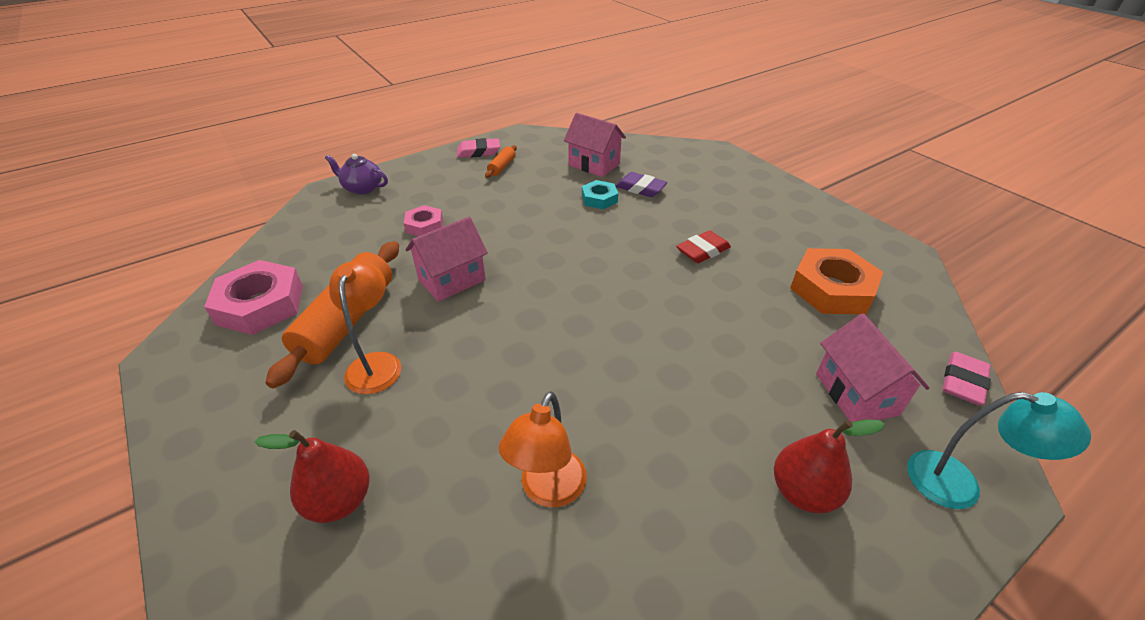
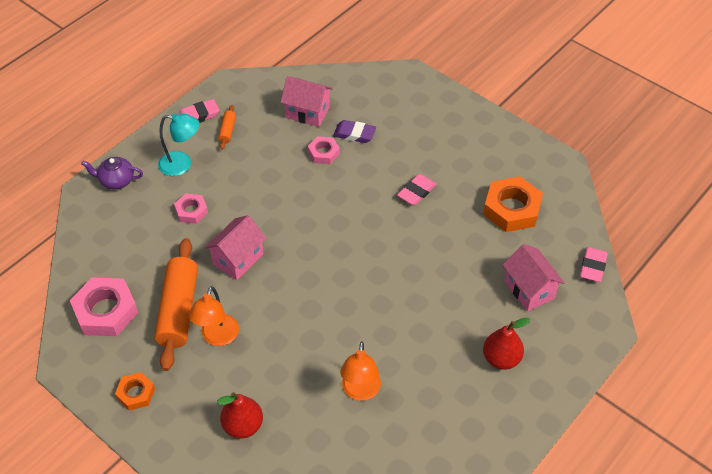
camera: 15 degrees left, 10 degrees up
orange lamp [329,261,401,394] -> orange lamp turned 150 degrees counterclockwise [188,286,239,346]
turquoise nut [582,180,618,209] -> pink nut [308,136,340,164]
red eraser [676,230,731,263] -> pink eraser [397,174,437,205]
turquoise lamp [907,392,1091,509] -> turquoise lamp moved to [158,113,199,176]
none -> orange nut [115,372,155,411]

